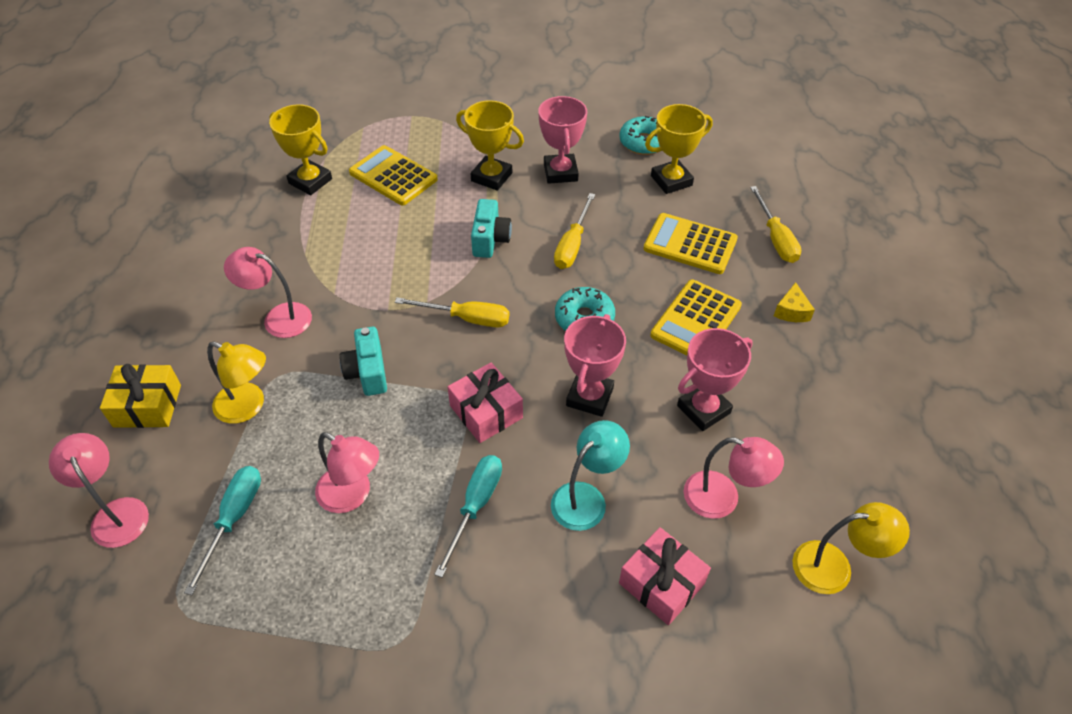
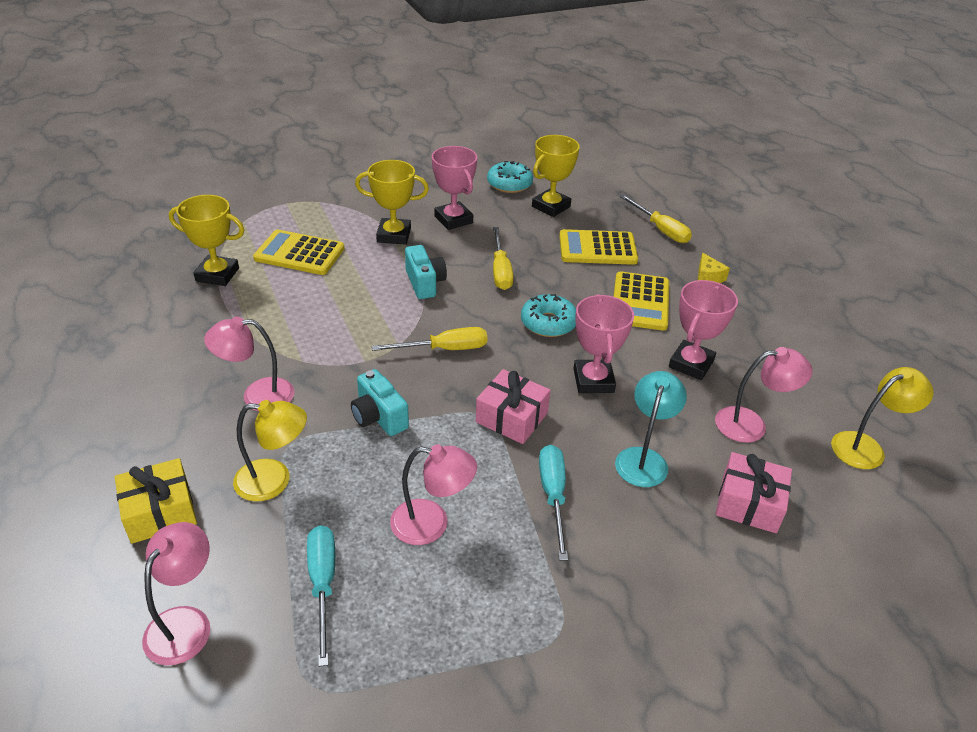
camera: 25 degrees left, 10 degrees down
pink lamp [49,433,149,548] -> pink lamp turned 75 degrees clockwise [142,522,210,665]

